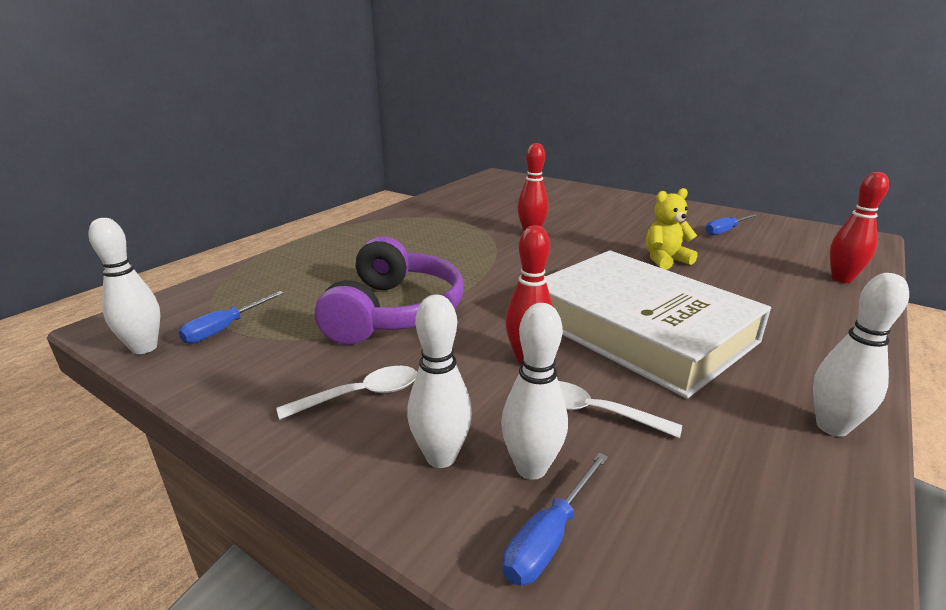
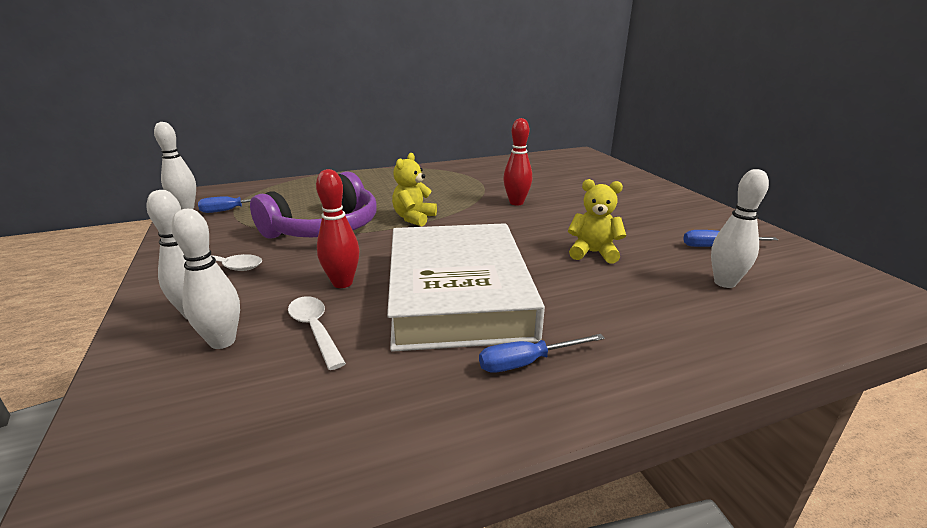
camera: 35 degrees right, 0 degrees up
blue screwdriver [502,453,608,586] -> blue screwdriver moved to [479,334,605,373]
white bowling pin [813,273,909,437] -> white bowling pin moved to [711,169,769,288]
red bowling pin [830,172,889,283] -> none
none -> yellow teddy bear [392,153,437,226]

